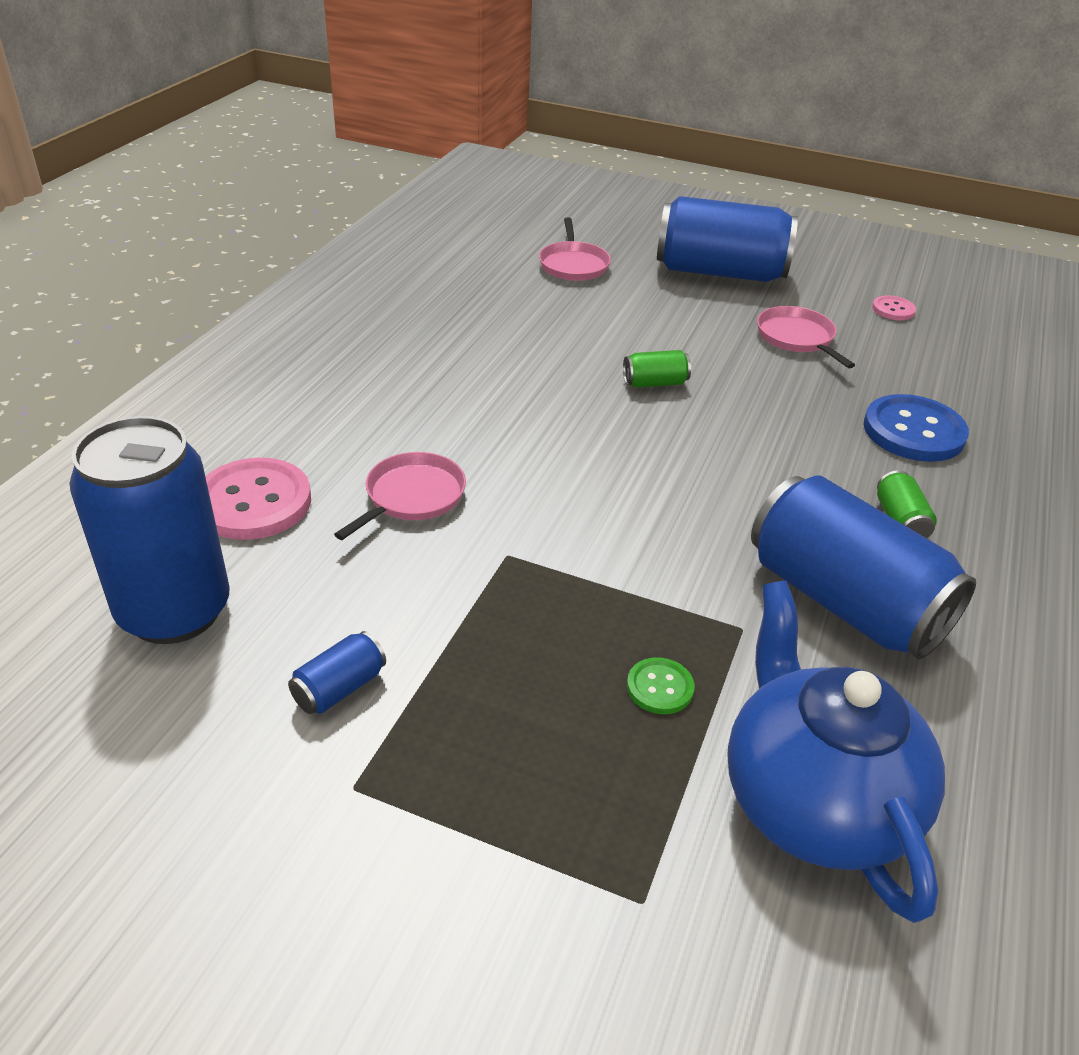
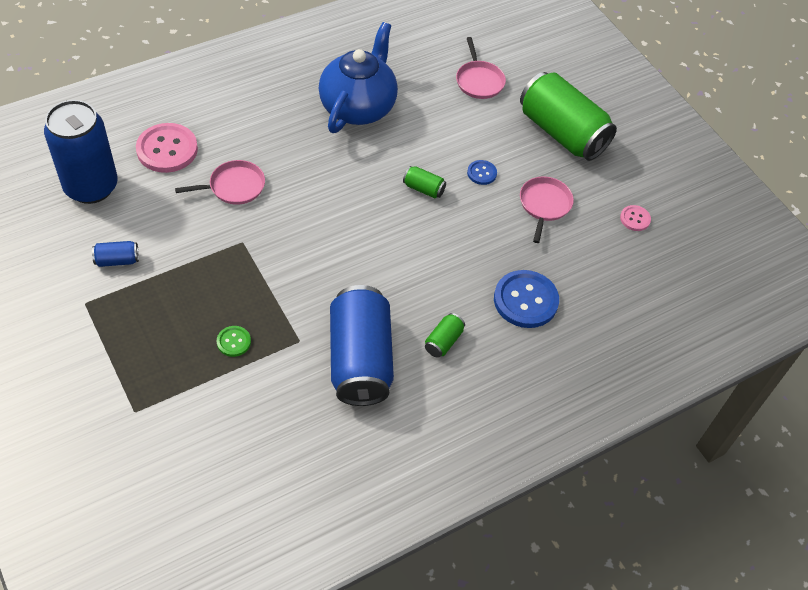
camera: 35 degrees right, 15 degrees up
pink pan [539,217,611,281] -> pink pan turned 45 degrees counterclockwise [456,37,506,99]
blue can [657,196,798,282] -> green can [520,72,617,161]
blue teapot [727,581,945,923] -> blue teapot moved to [319,22,398,133]
none -> blue button [467,160,497,185]

